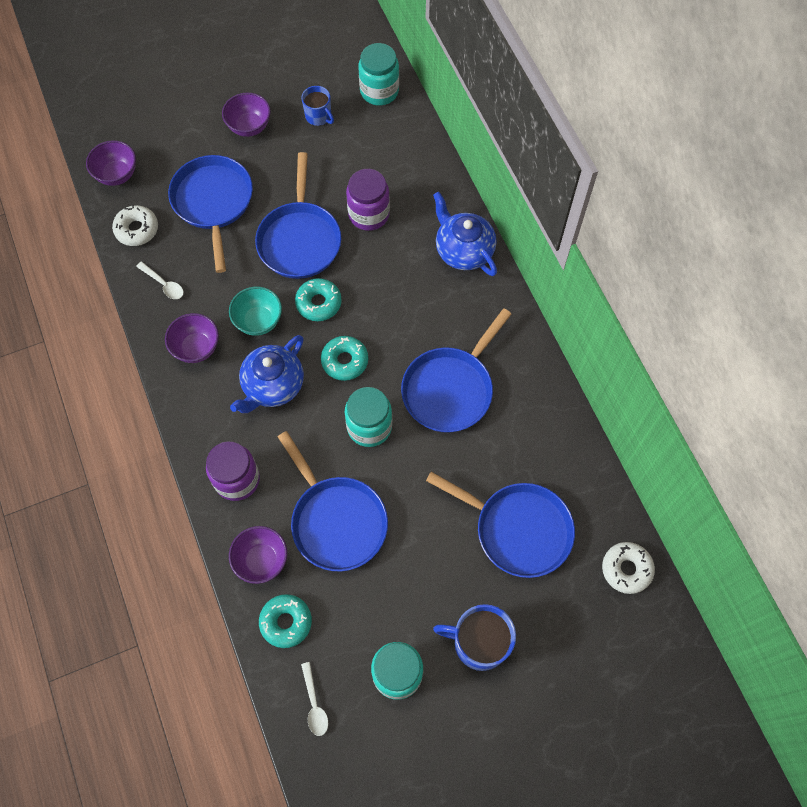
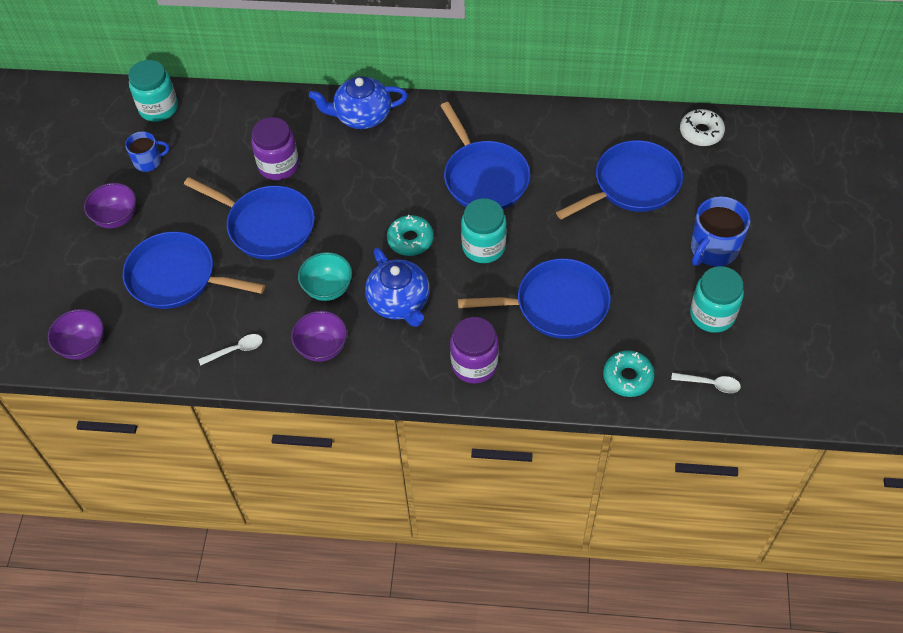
camera: 60 degrees left, 10 degrees down
white donut [112,205,158,246] -> none
purple bowl [229,526,287,584] -> none
turquoise donut [295,278,342,321] -> none

